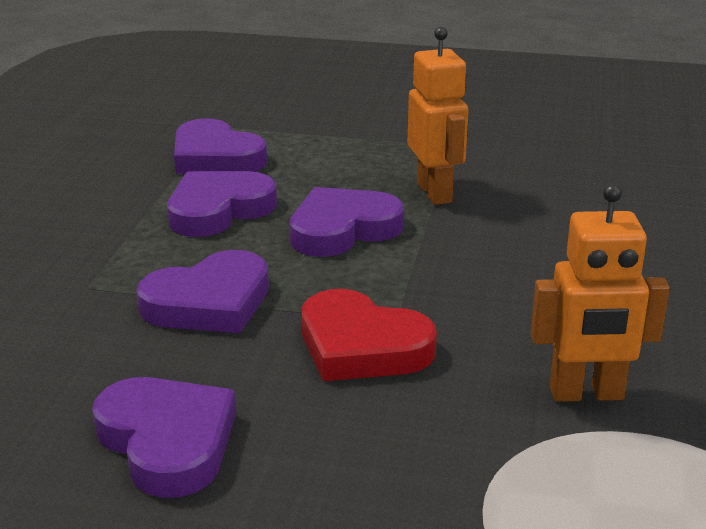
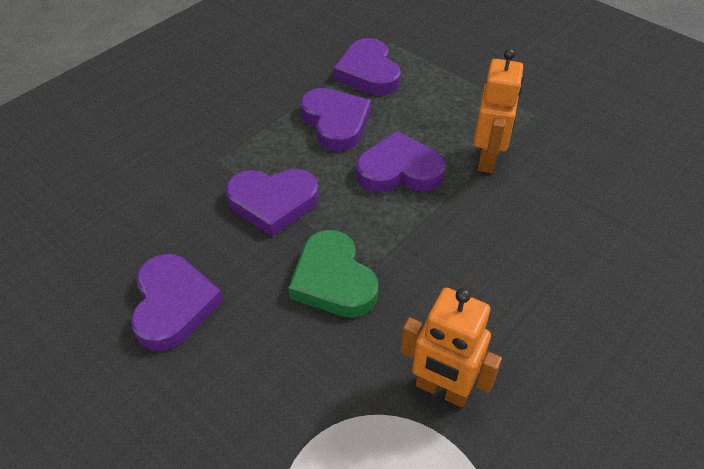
camera: 30 degrees right, 20 degrees up
purple heart [167,171,277,237] -> purple heart turned 75 degrees clockwise [300,88,371,151]
red heart [302,289,437,381] -> green heart [288,230,379,318]

